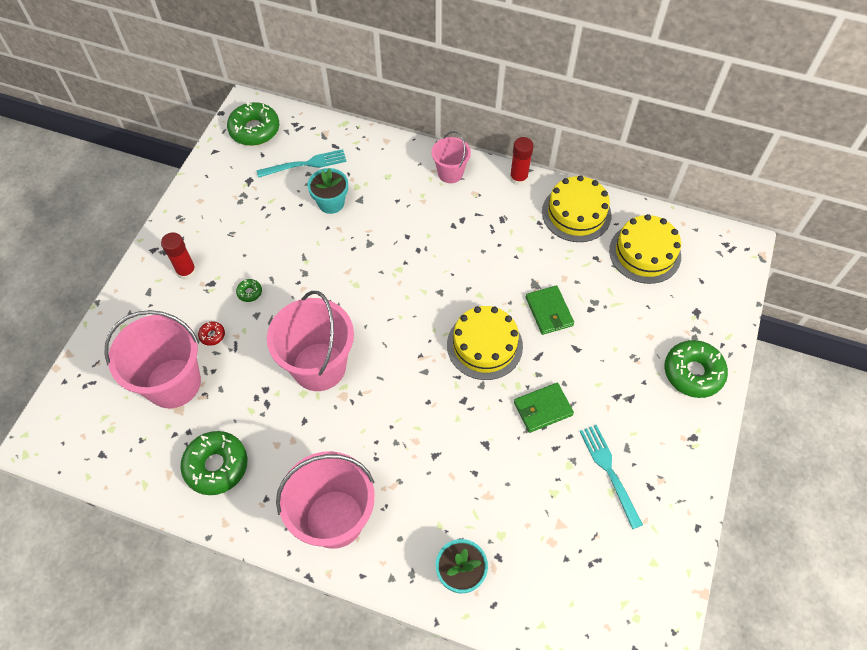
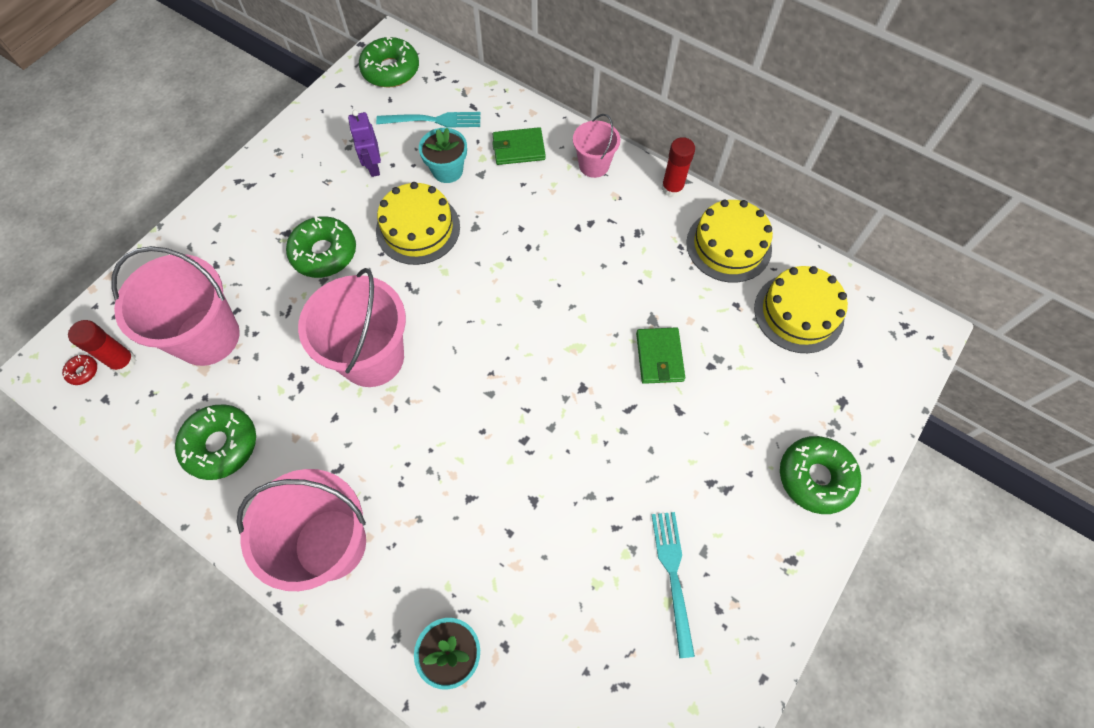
camera: 15 degrees right, 5 degrees up
red glue stick [161,233,197,280] -> red glue stick moved to [68,320,136,373]
red donut [198,321,225,346] -> red donut moved to [62,355,97,385]
green donut [236,279,262,302] -> green donut [286,216,356,278], size x2.27
yellow cake [447,306,523,380] -> yellow cake moved to [376,182,460,265]
green wallet [514,383,574,433] -> green wallet moved to [492,127,546,165]
none -> purple robot [348,110,381,177]

